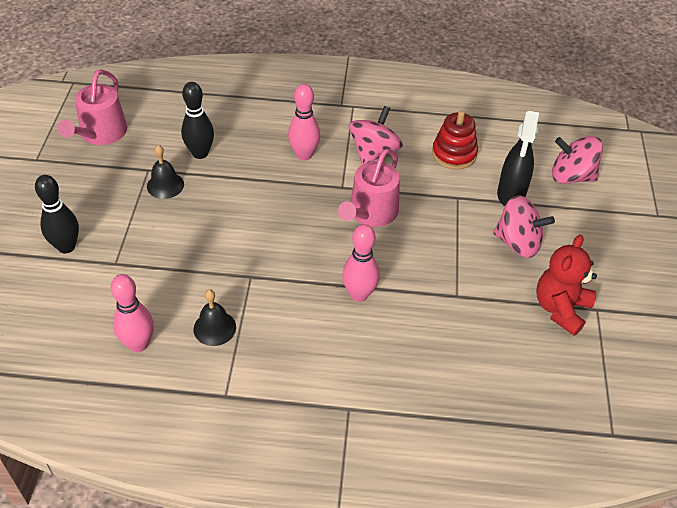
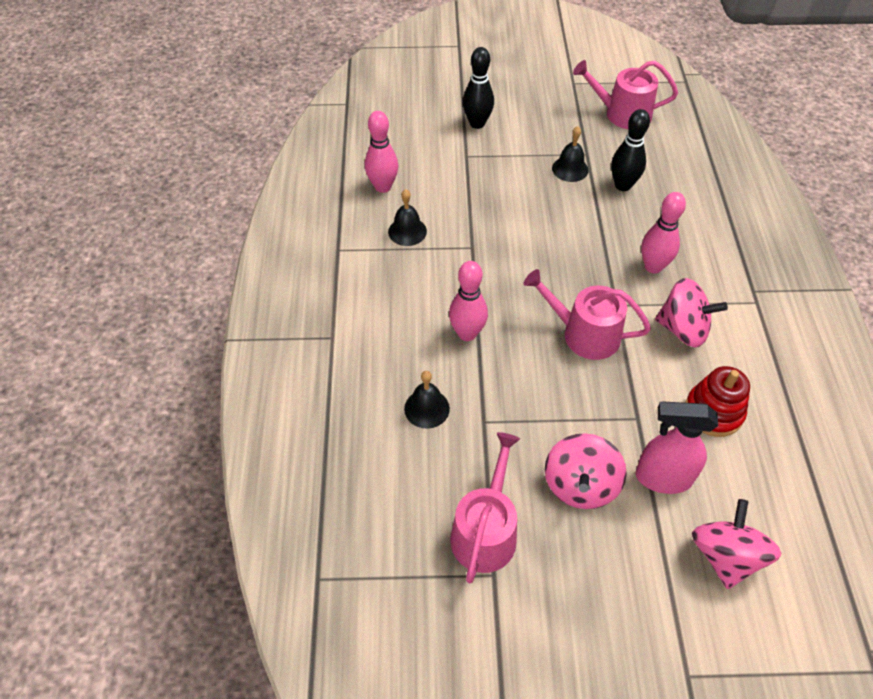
camera: 85 degrees right, 5 degrees up
black spray bottle [497,111,539,206] -> pink spray bottle [635,401,718,494]
red teddy bear [536,235,597,336] -> pink watering can [450,432,520,583]
none -> black bell [404,371,450,429]

